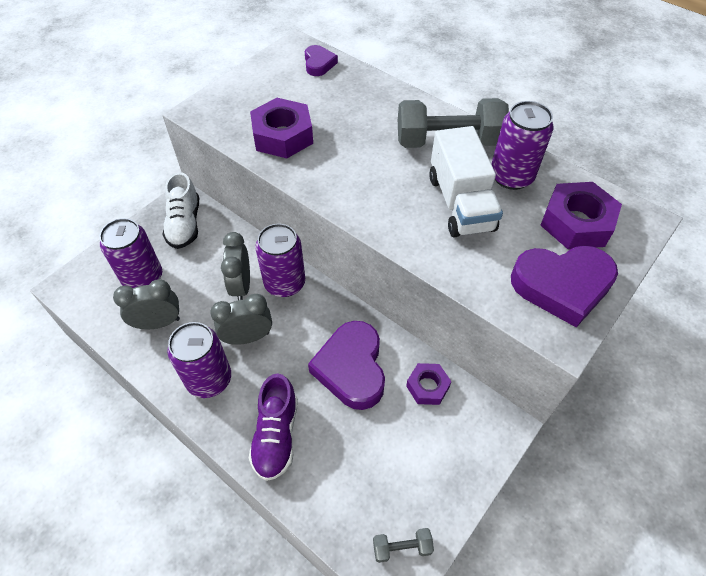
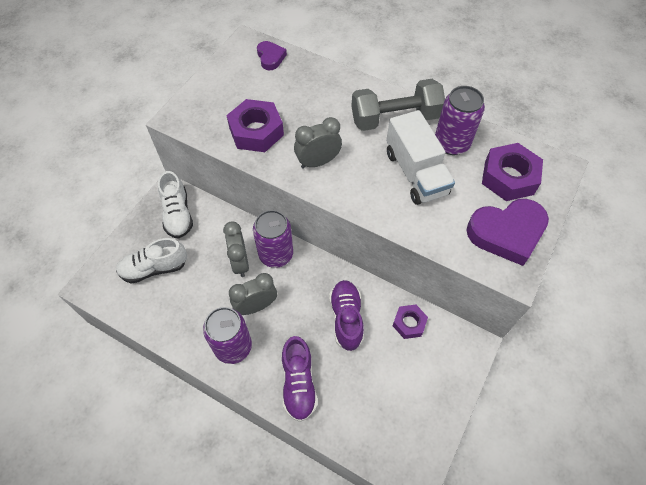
camera: 10 degrees left, 5 degrees up
purple can [99,218,162,288] -> white shoe [116,238,187,284]
grey clock [113,279,180,329] -> grey clock moved to [294,117,342,169]
purple heart [308,321,385,410] -> purple shoe [329,280,364,351]
grey dumbbell [373,528,434,563] -> none

